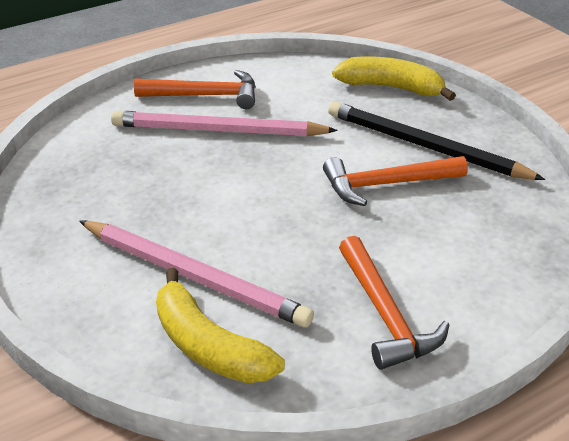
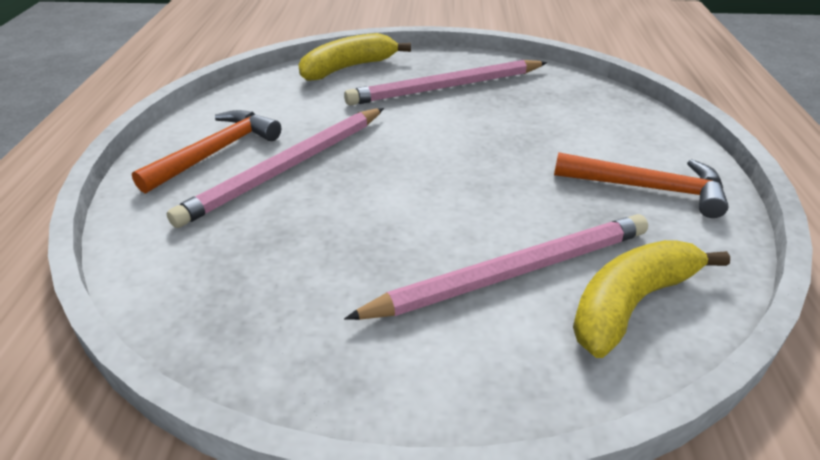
camera: 55 degrees left, 0 degrees up
yellow banana [156,268,285,383] -> yellow banana turned 150 degrees clockwise [573,240,730,358]
orange hammer [323,156,468,206] -> none
black pencil [328,101,545,180] -> pink pencil [344,60,547,105]

